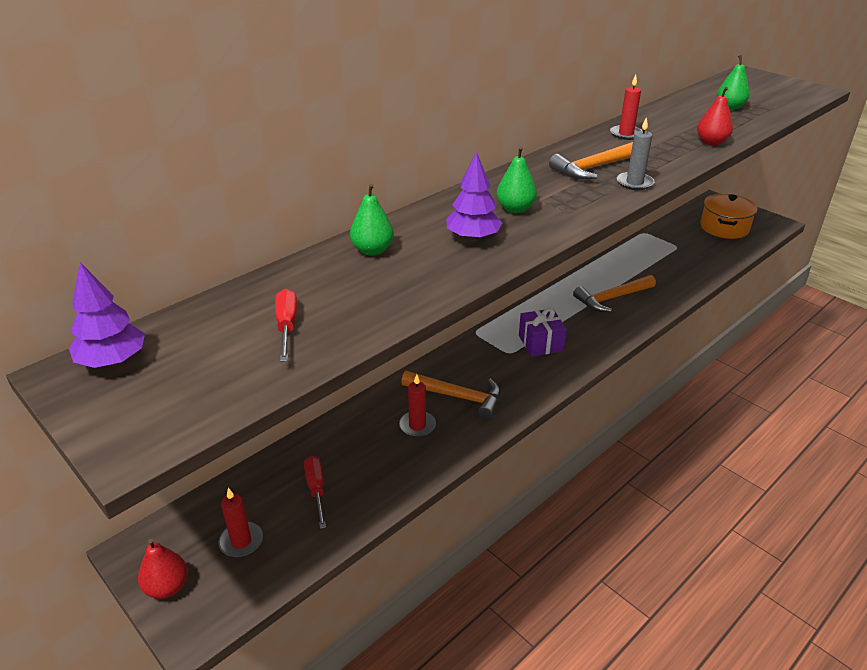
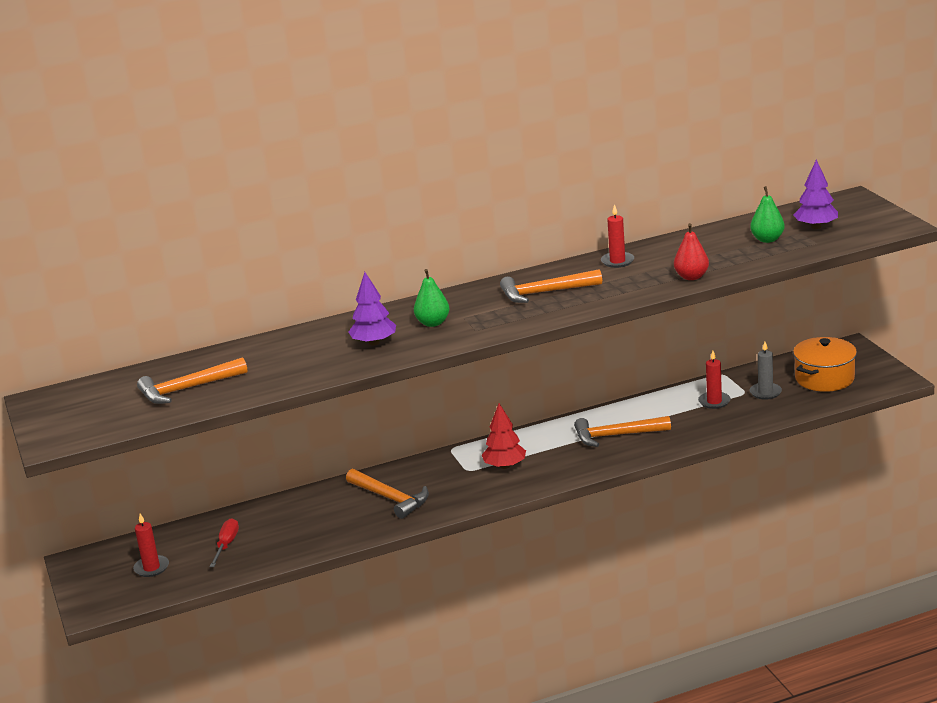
camera: 25 degrees right, 10 degrees down
purple tree [69,262,145,368] -> purple tree moved to [794,159,838,229]
red pear [138,539,188,599] -> none
red screwdriver [275,289,297,362] -> orange hammer [137,357,248,404]
green pear [350,184,394,256] -> none
red candle [399,374,436,437] -> red candle moved to [698,351,731,409]
purple gift [519,308,567,357] -> red tree [482,403,526,469]
grey candle [617,117,654,190] -> grey candle moved to [750,342,782,400]

